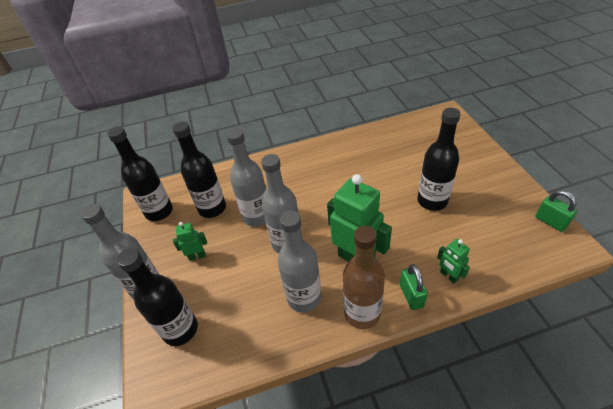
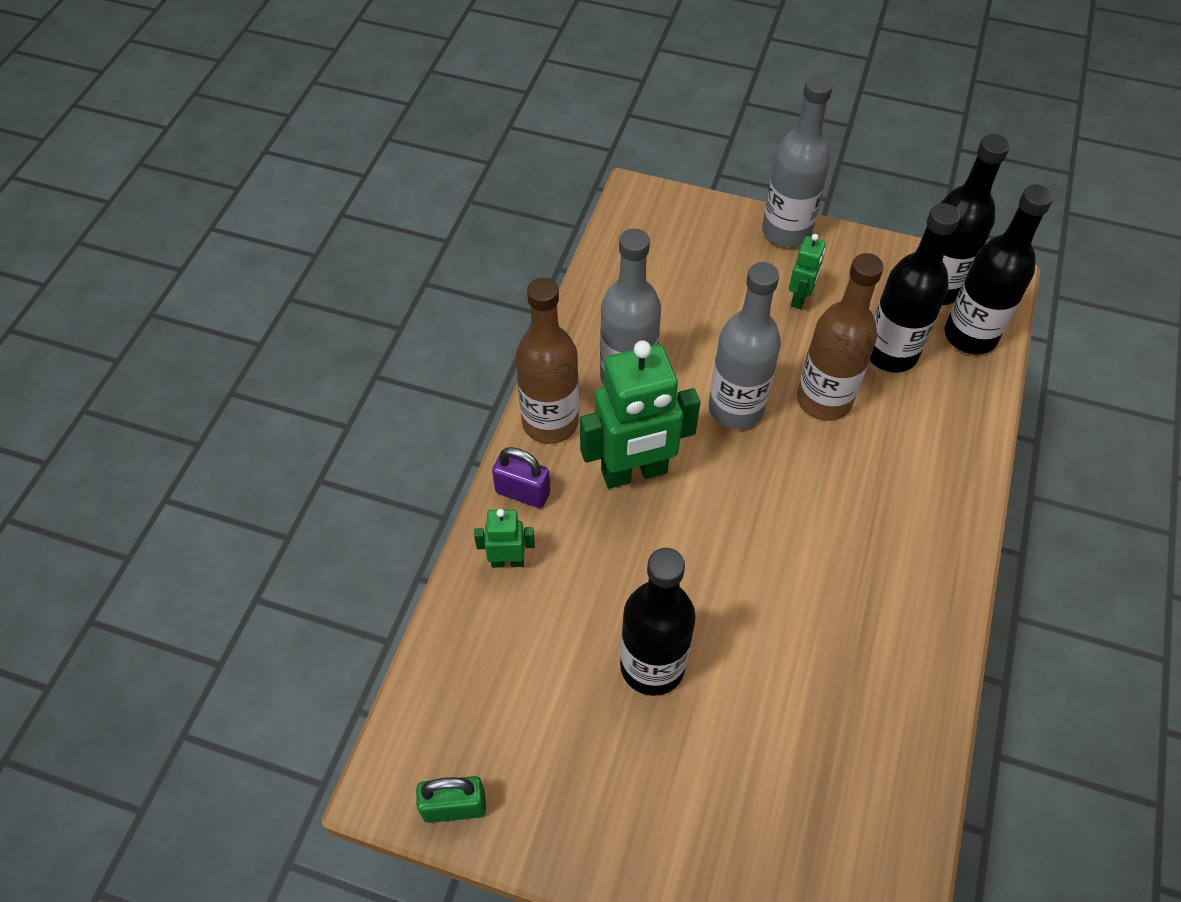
camera: 120 degrees right, 10 degrees up
black bottle [117,248,198,346] -> black bottle moved to [945,185,1054,354]
grey bottle [226,128,266,227] -> brown bottle [797,253,884,421]
green padlock [400,264,428,310] -> purple padlock [492,447,550,508]

